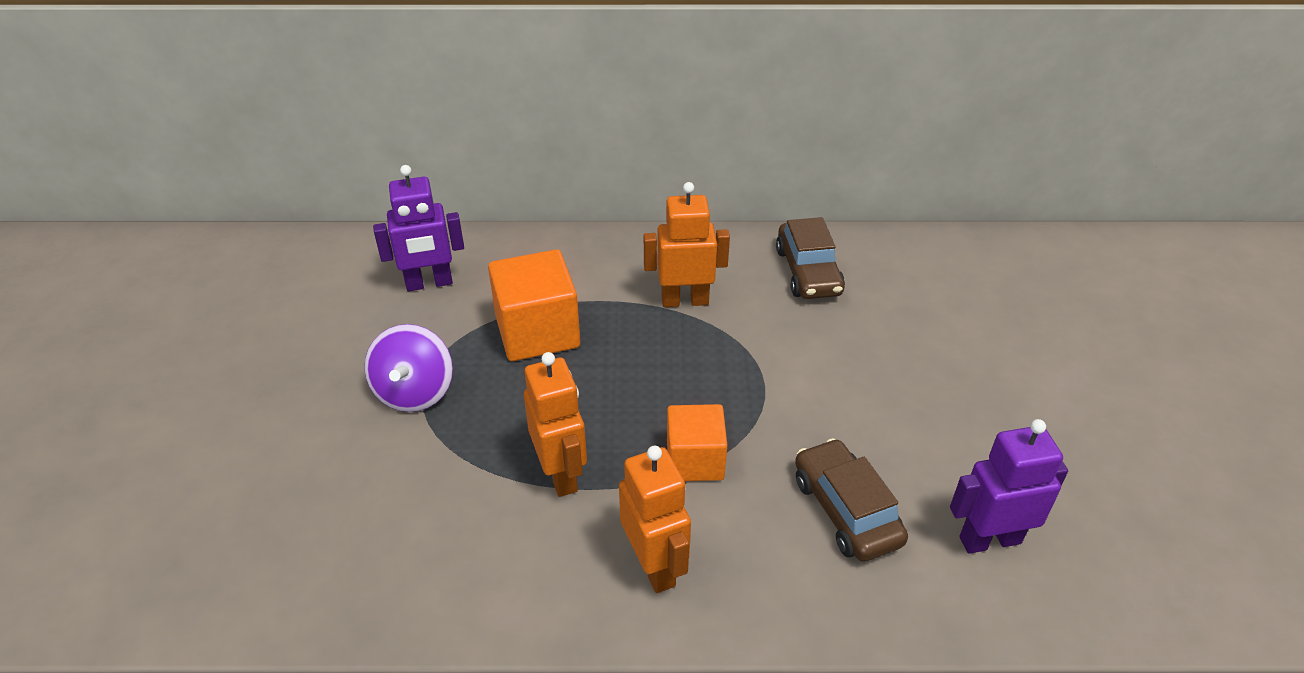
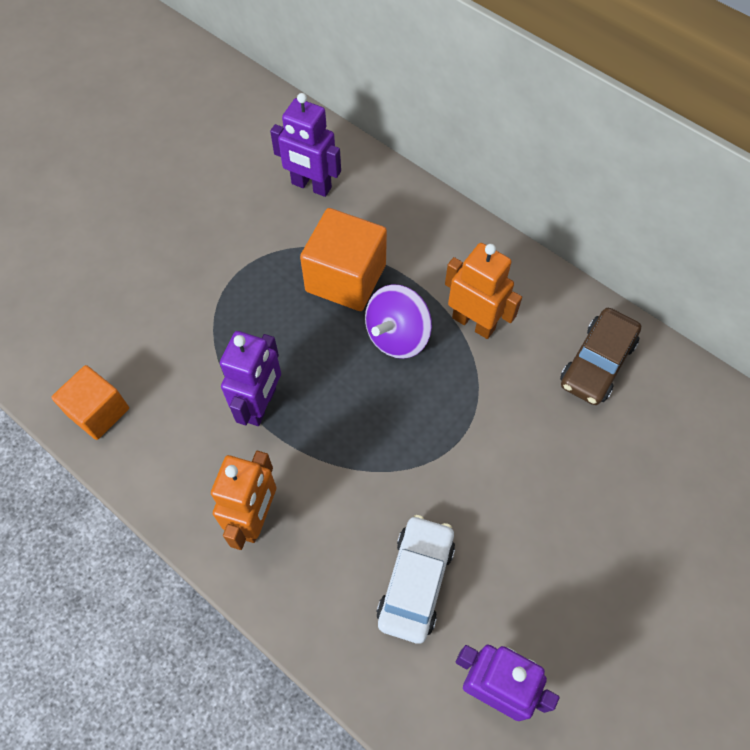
camera: 40 degrees right, 20 degrees up
purple spinning top [364,324,453,412] -> purple spinning top moved to [365,285,432,359]
orange robot [524,352,587,497] -> purple robot [220,331,281,426]
orange cube [667,404,727,481] -> orange cube moved to [51,365,129,440]
brown car [795,438,908,562] -> white car [376,515,455,644]

